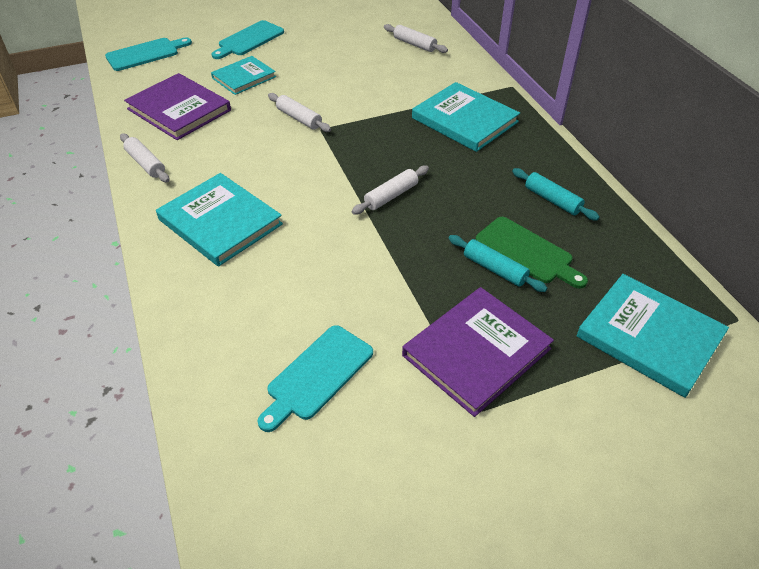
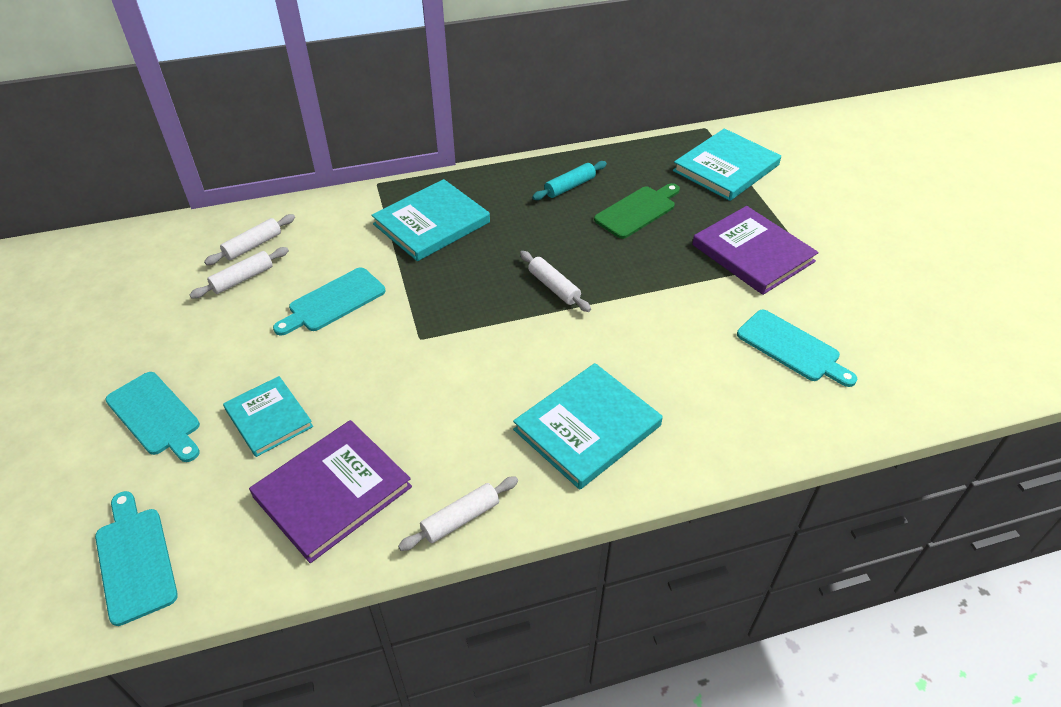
camera: 85 degrees left, 0 degrees up
white rolling pin [268,93,331,132] -> white rolling pin moved to [190,247,289,299]
turquoise rolling pin [449,235,548,292] -> none
none -> turquoise cutting board [273,267,386,336]

